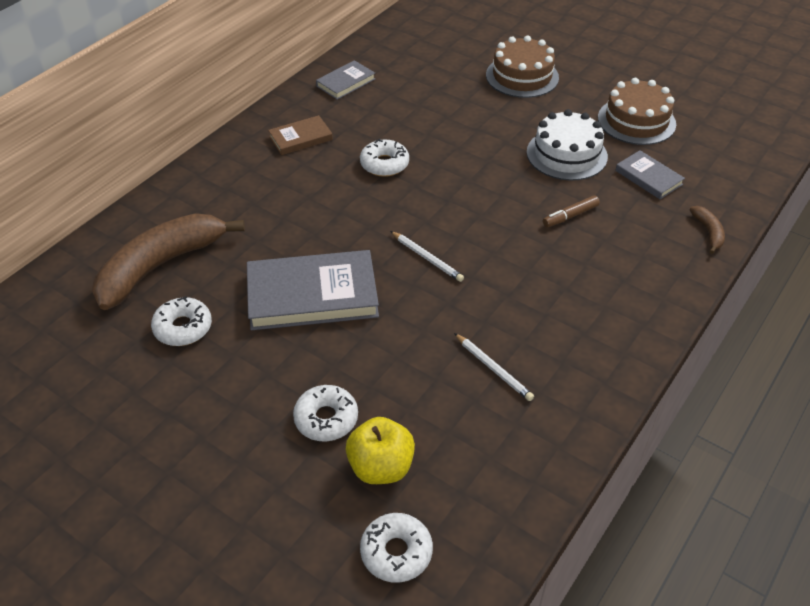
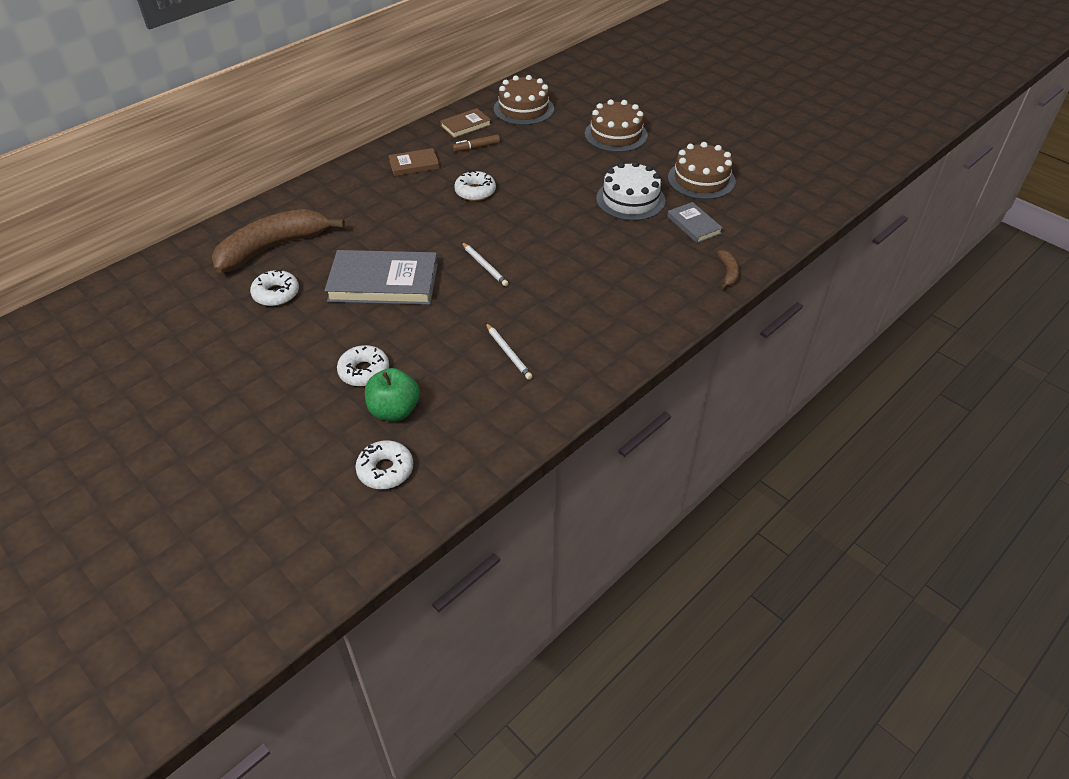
camera: 10 degrees right, 0 degrees up
grey book [316,60,375,100] -> brown book [440,108,491,138]
yellow apple [346,417,415,484] -> green apple [365,368,420,421]
brown marker [543,195,600,227] -> brown marker moved to [452,135,500,152]
none -> brown cake [494,75,554,125]

